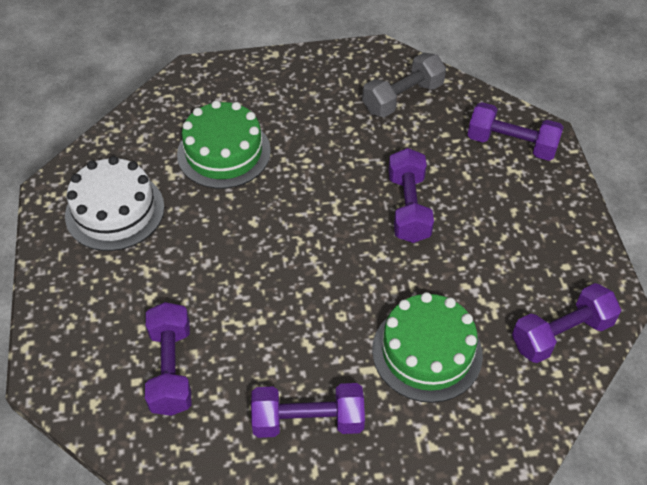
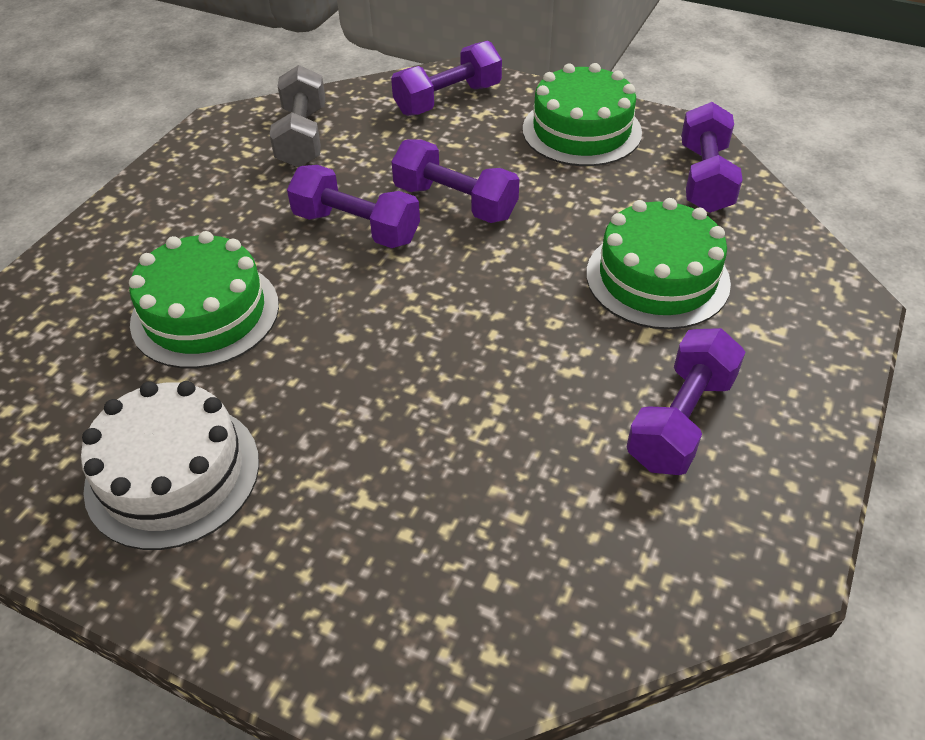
camera: 55 degrees left, 5 degrees down
purple dumbbell [145,302,191,416] -> purple dumbbell moved to [287,165,420,248]
none -> green cake [523,63,642,166]

